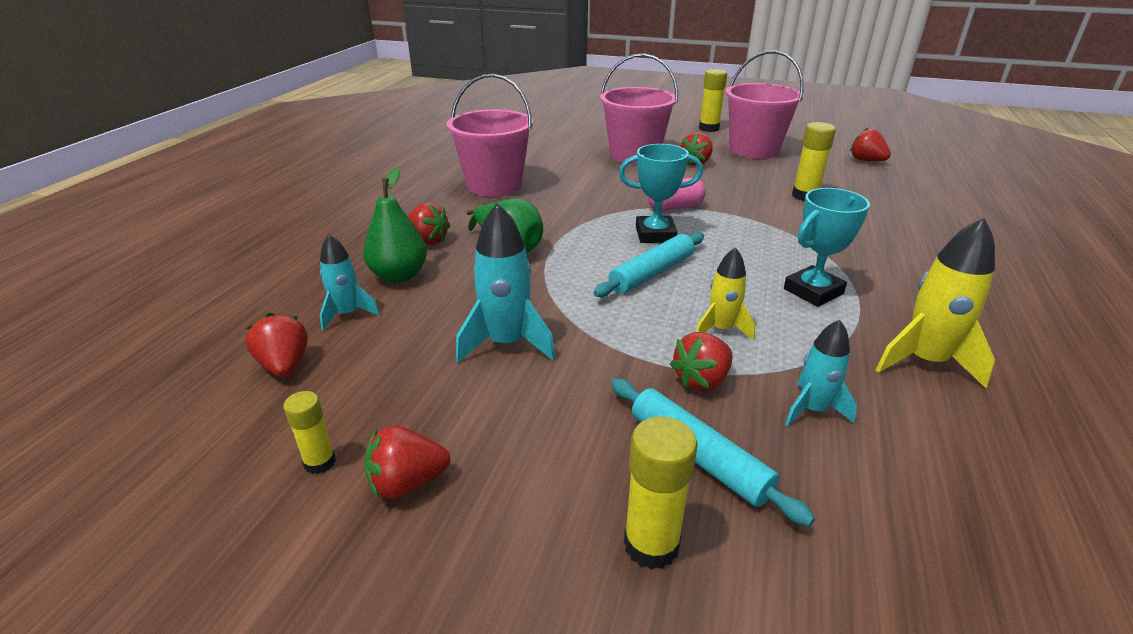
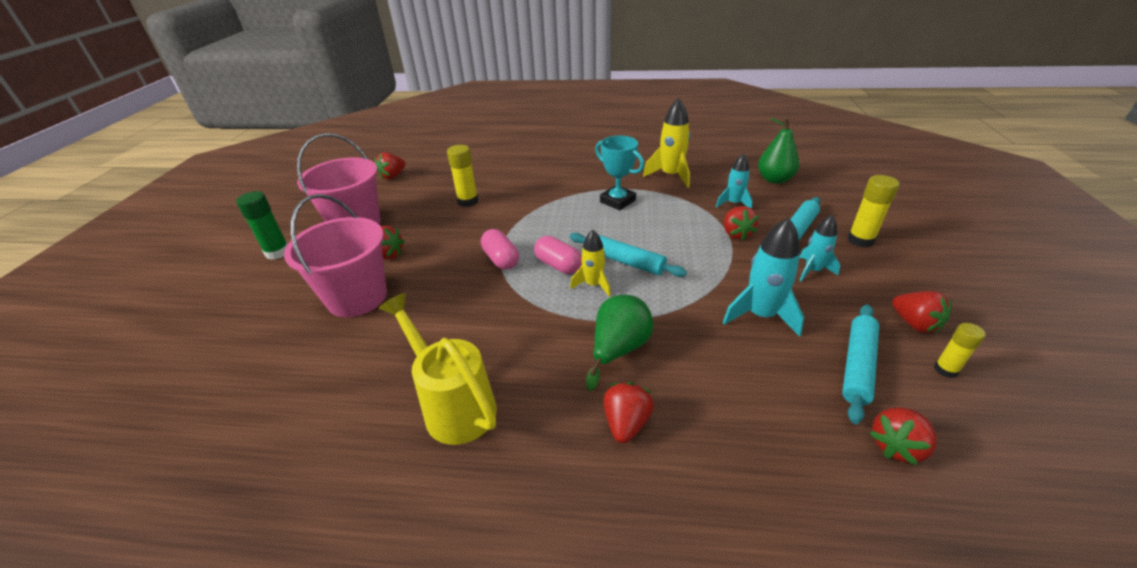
camera: 100 degrees left, 5 degrees up
turquoise rocket [320,234,380,331] -> turquoise rocket moved to [799,215,840,281]
green pear [363,167,427,283] -> green pear moved to [758,118,799,184]
pink bucket [447,74,533,197] -> yellow watering can [379,293,497,445]
turquoise trophy [619,144,703,243] -> pink capsule [534,236,582,274]
red strawberry [670,332,733,391] -> red strawberry turned 45 degrees clockwise [724,206,759,240]
yellow rocket [696,247,755,341] -> yellow rocket moved to [570,230,611,297]
yellow glue stick [699,69,727,132] -> green glue stick [236,191,288,260]
none -> turquoise rolling pin [842,304,879,424]

